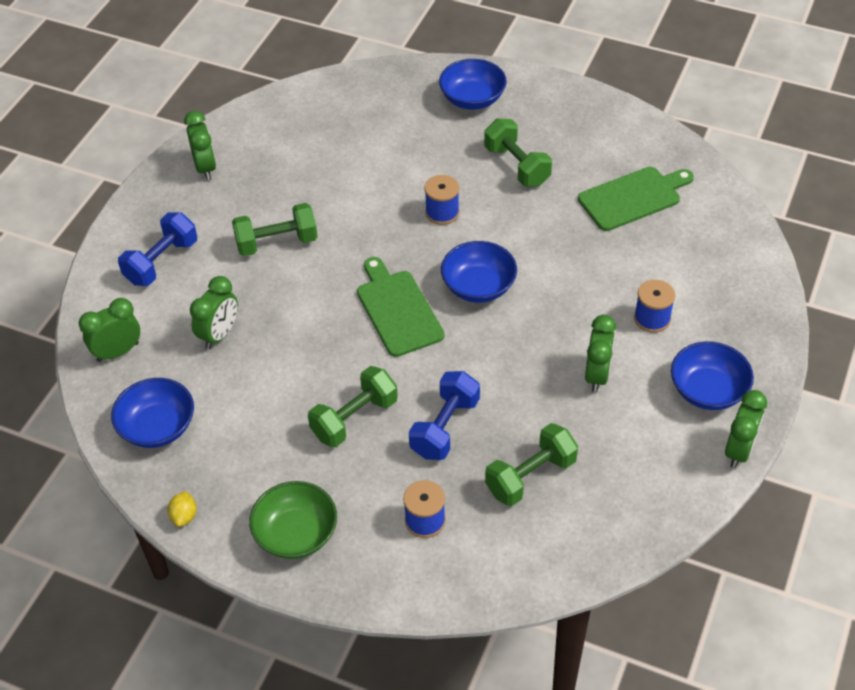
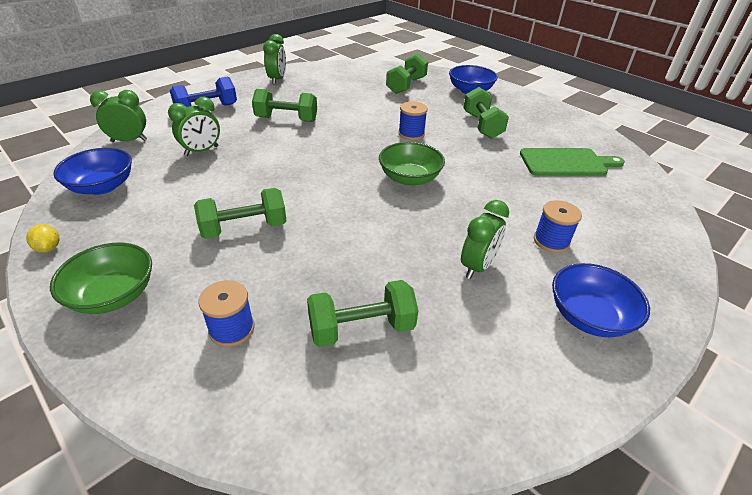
camera: 20 degrees right, 10 degrees down
yellow lemon [168,491,197,527] -> yellow lemon turned 60 degrees counterclockwise [26,224,60,252]
green cutting board [357,257,445,357] -> none
blue dumbbell [409,371,480,460] -> none
blue bowl [441,241,517,303] -> green bowl [379,142,445,186]
green clock [725,390,767,468] -> none
none -> green dumbbell [386,53,428,94]

